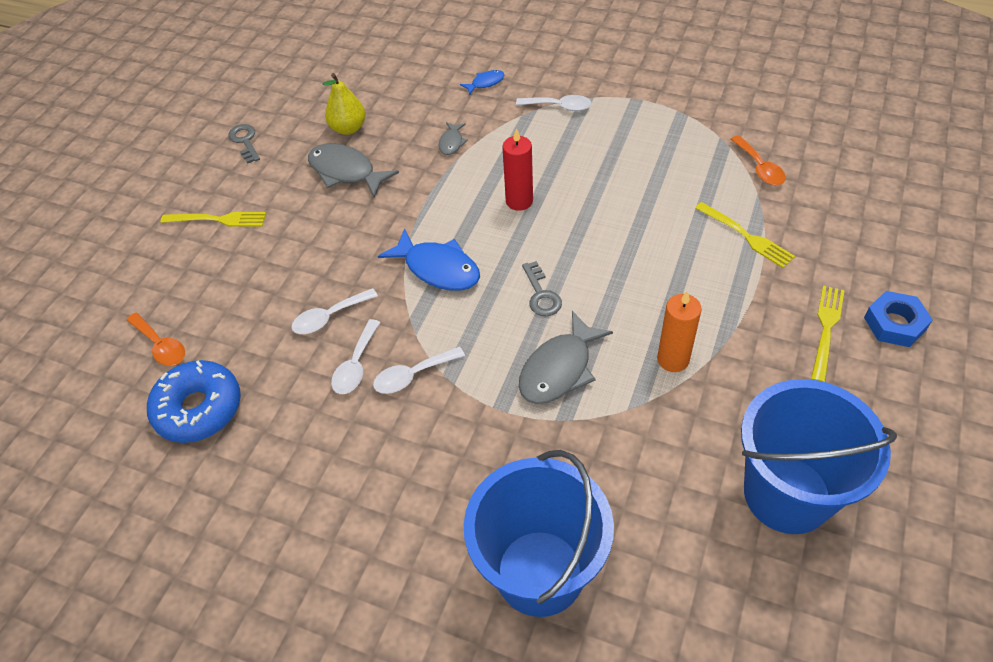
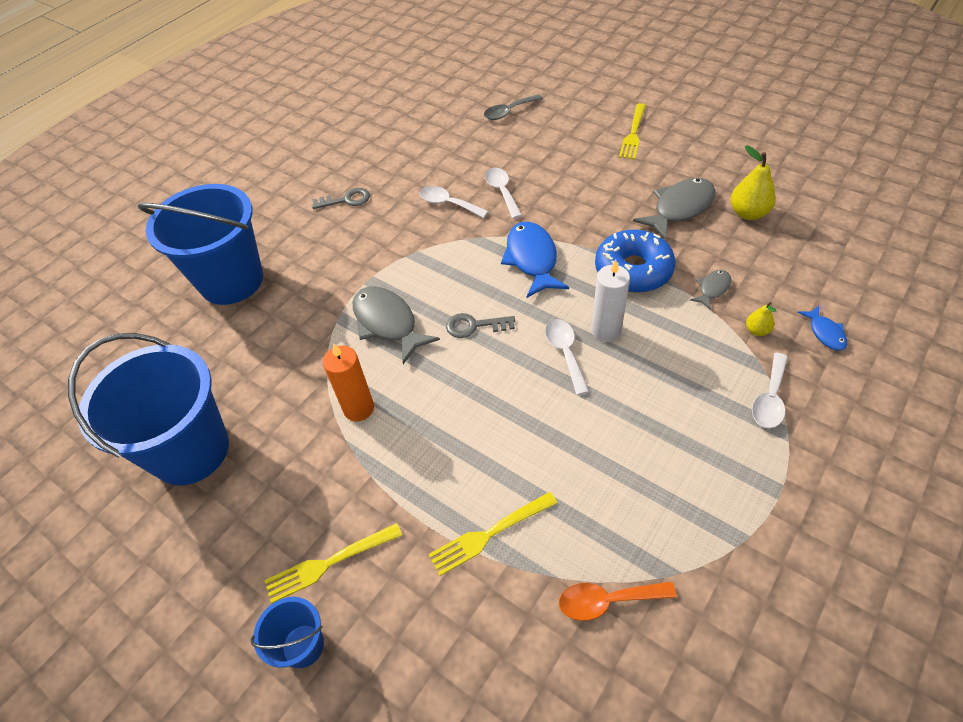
camera: 105 degrees right, 0 degrees up
orange spoon [127,313,185,366] -> grey spoon [484,94,543,120]
blue donut [147,360,241,443] -> blue donut moved to [595,229,676,293]
grey key [228,124,260,164] -> grey key moved to [312,188,370,209]
white spoon [373,347,465,394] -> white spoon moved to [545,319,589,395]
blue fish [378,228,480,291] -> blue fish turned 120 degrees clockwise [501,222,569,298]
grey fish [439,122,468,155] -> grey fish turned 105 degrees clockwise [690,270,731,310]
red candle [502,128,533,211] -> white candle [591,260,630,342]
yellow fork [811,285,845,382] -> yellow fork turned 120 degrees clockwise [264,523,402,604]
blue nut [864,291,933,347] -> blue bucket [251,597,324,668]
none -> yellow pear [746,302,776,336]

